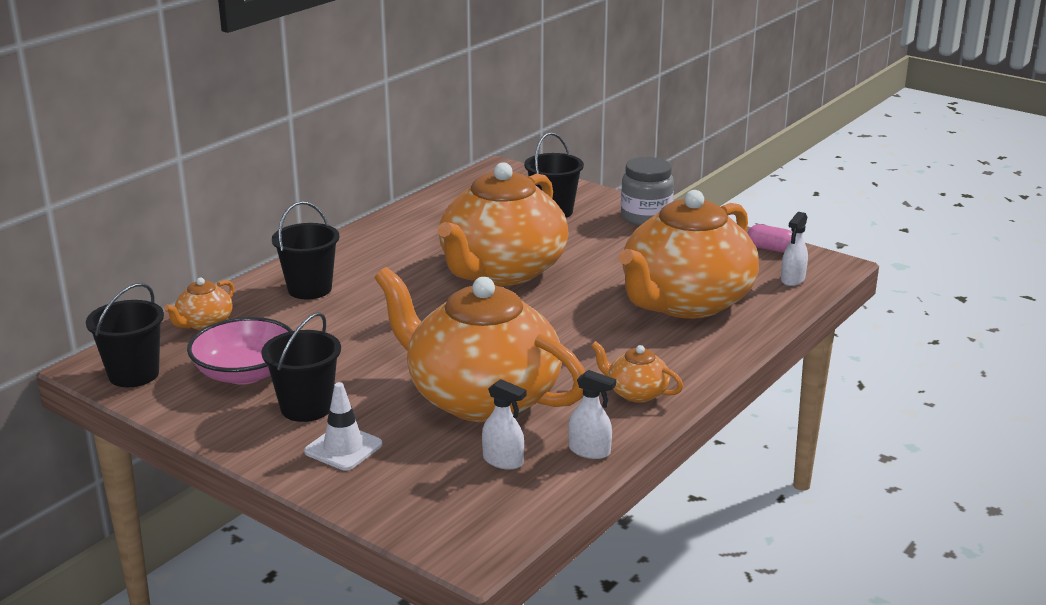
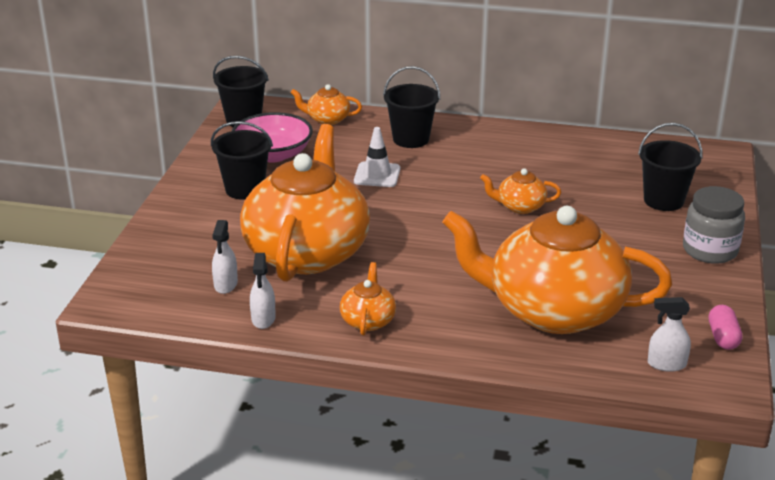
camera: 65 degrees right, 5 degrees up
white traffic cone [304,382,382,470] -> white traffic cone moved to [354,127,400,187]
orange teapot [438,162,569,286] -> orange teapot [480,168,561,214], size x0.41

